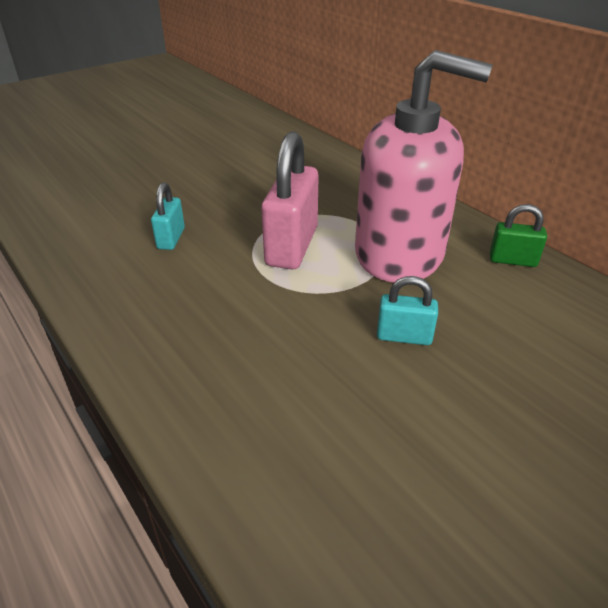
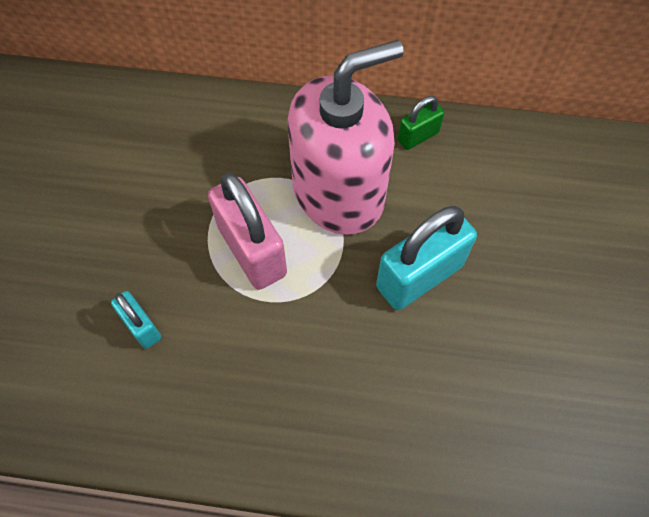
camera: 45 degrees left, 25 degrees up
turquoise padlock [377,276,438,345] -> turquoise padlock [376,206,477,310], size x1.90

